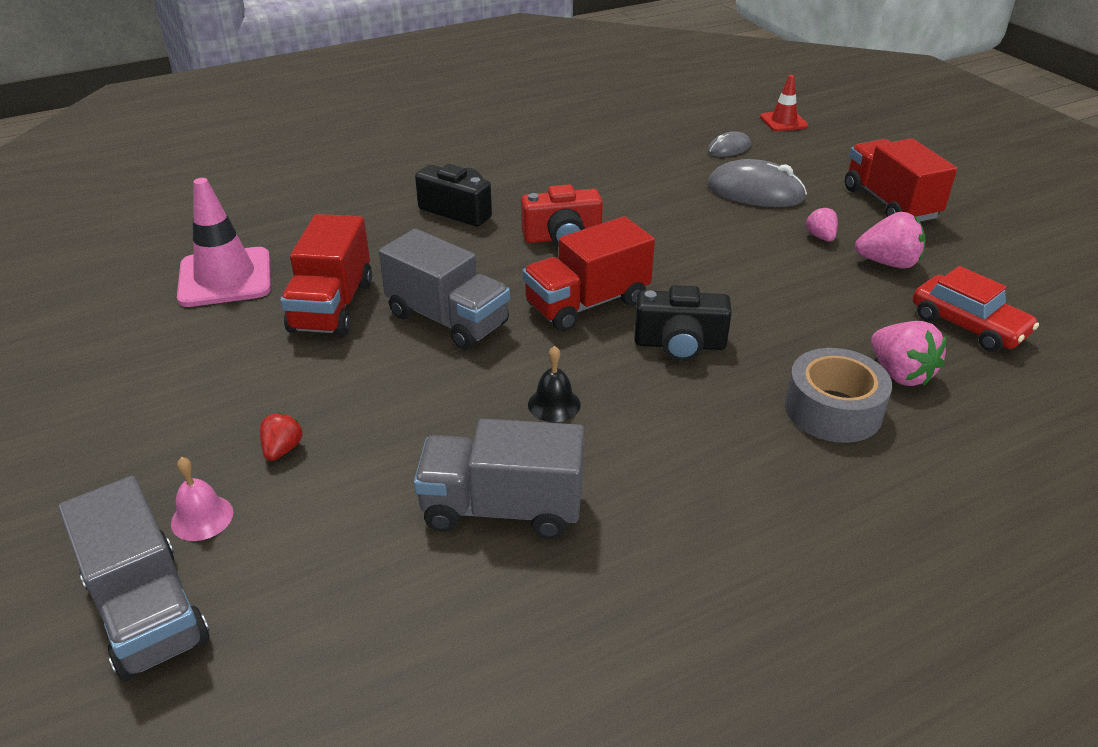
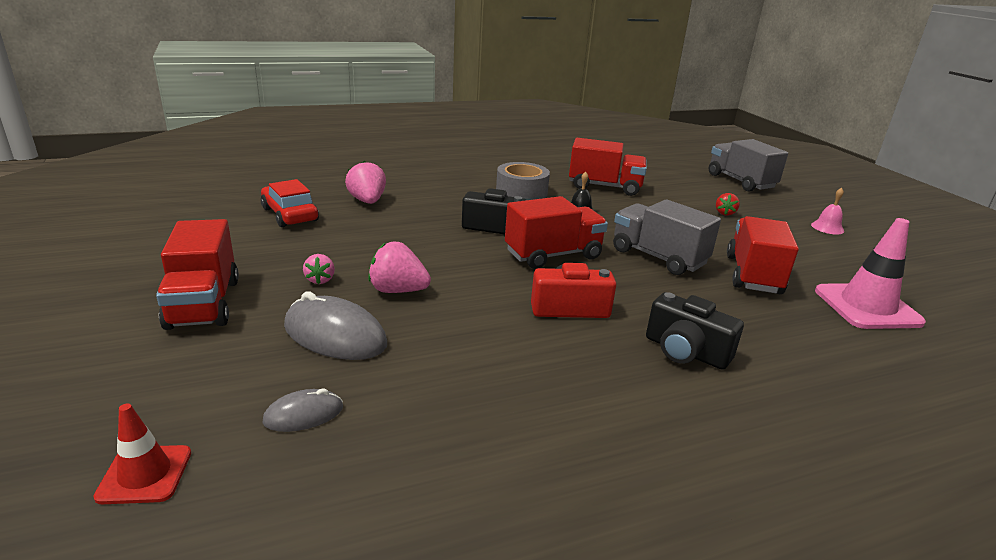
camera: 175 degrees left, 10 degrees down
pink bell [171,457,233,541] -> pink bell moved to [811,188,844,234]
grey truck [414,419,584,539] -> red truck [569,138,647,196]
grey tape [785,348,892,443] -> grey tape moved to [496,162,550,200]
pink strawberry [855,212,926,269] -> pink strawberry moved to [368,241,431,293]

